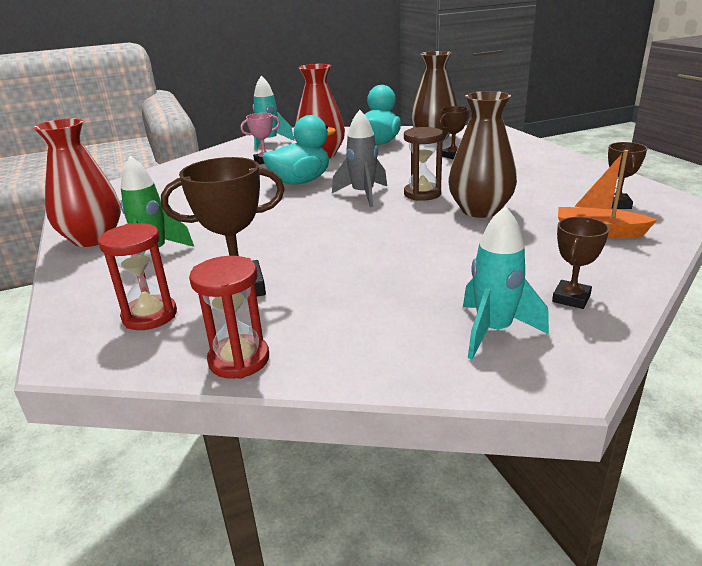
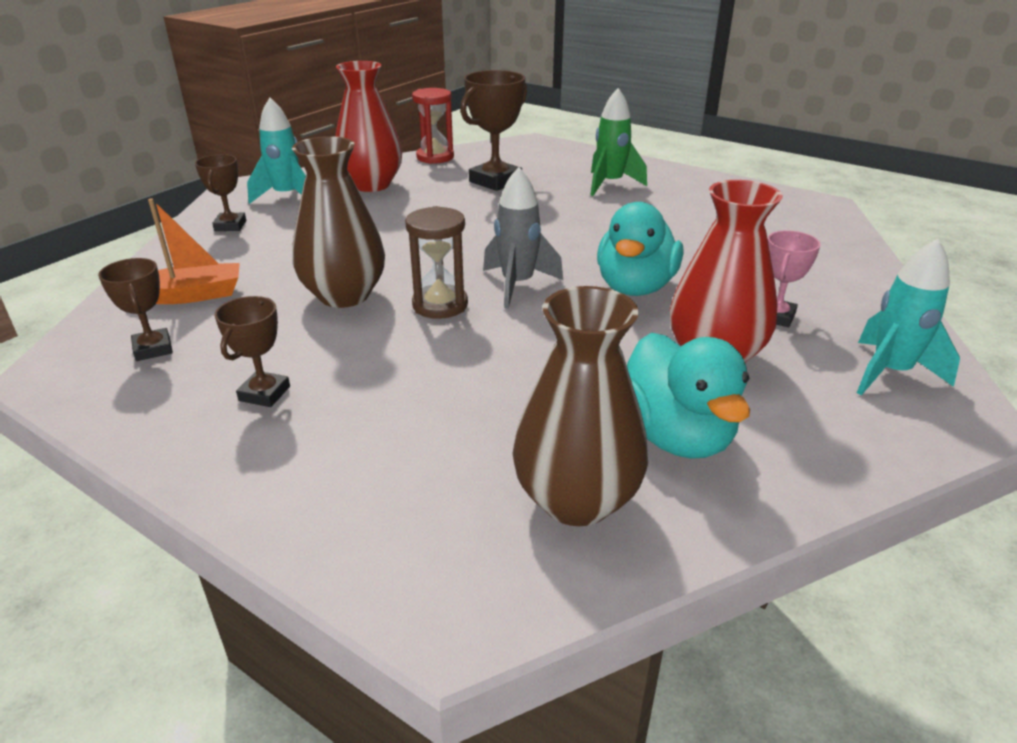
camera: 145 degrees right, 5 degrees up
red vase [34,118,121,247] -> red vase moved to [335,61,402,192]
red hourglass [98,223,177,330] -> none
brown trophy [439,106,469,160] -> brown trophy moved to [215,296,290,407]

